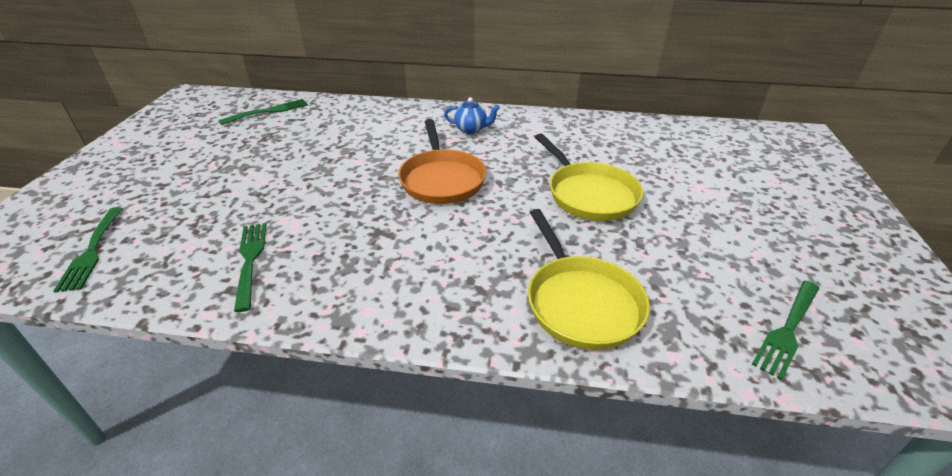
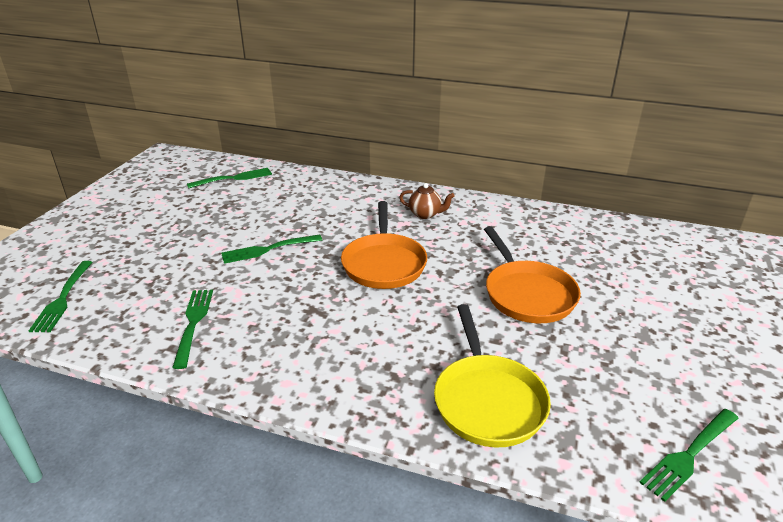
camera: 10 degrees right, 5 degrees down
blue teapot [444,97,500,134] -> brown teapot [399,183,454,219]
yellow pan [535,133,643,221] -> orange pan [484,226,581,323]
none -> green fork [221,234,322,264]

